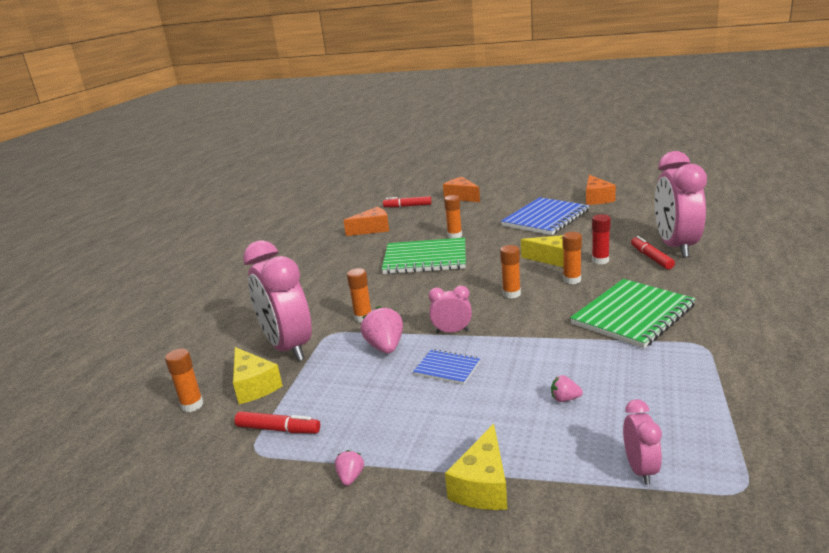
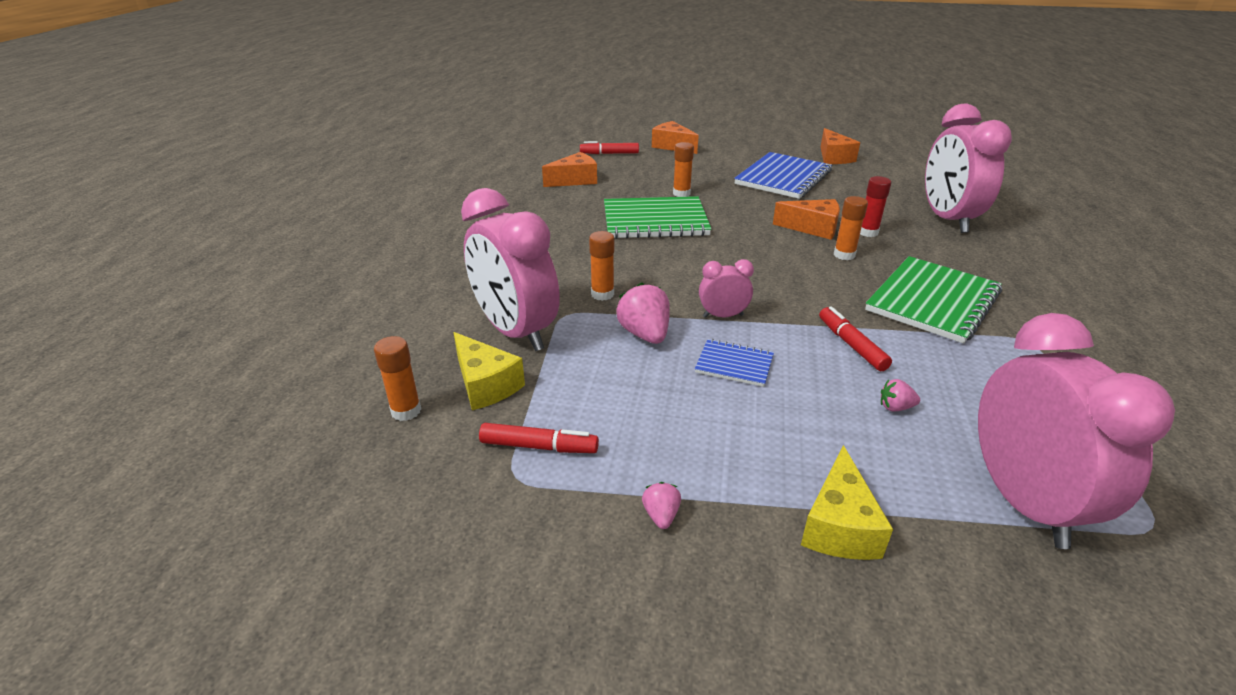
camera: 10 degrees left, 10 degrees up
orange glue stick [500,245,521,298] -> none
yellow cheese [521,235,564,267] -> orange cheese [773,199,840,240]
pink clock [623,399,662,485] -> pink clock [978,313,1175,549], size x2.17
red marker [631,236,675,269] -> red marker moved to [819,306,892,371]

